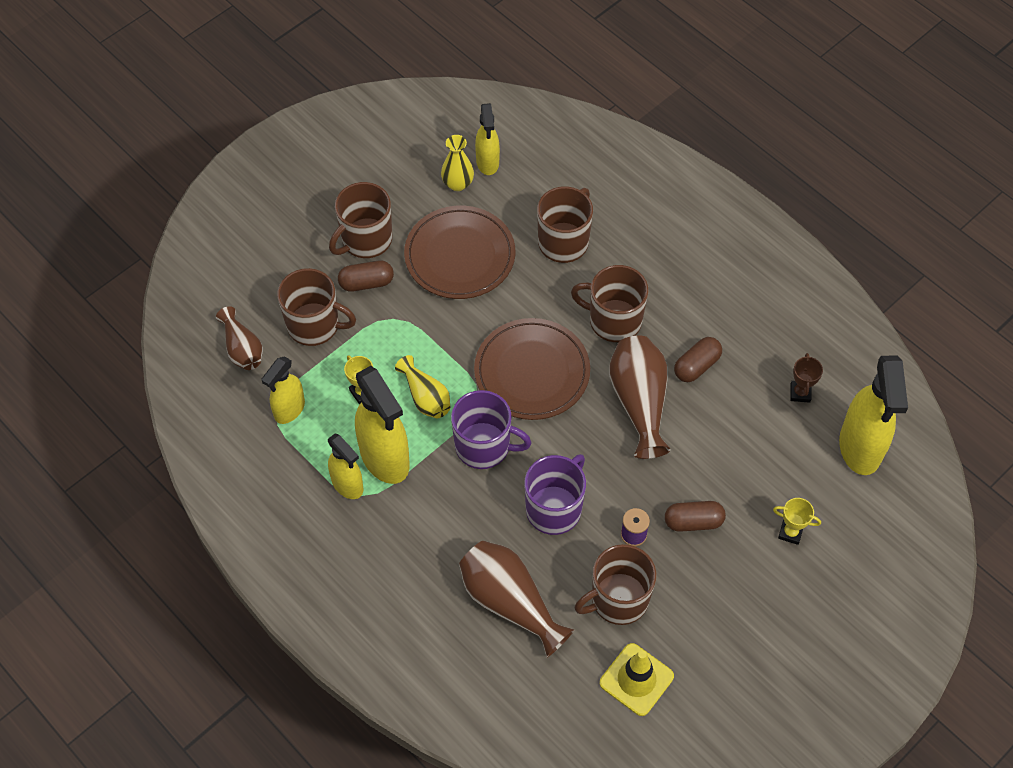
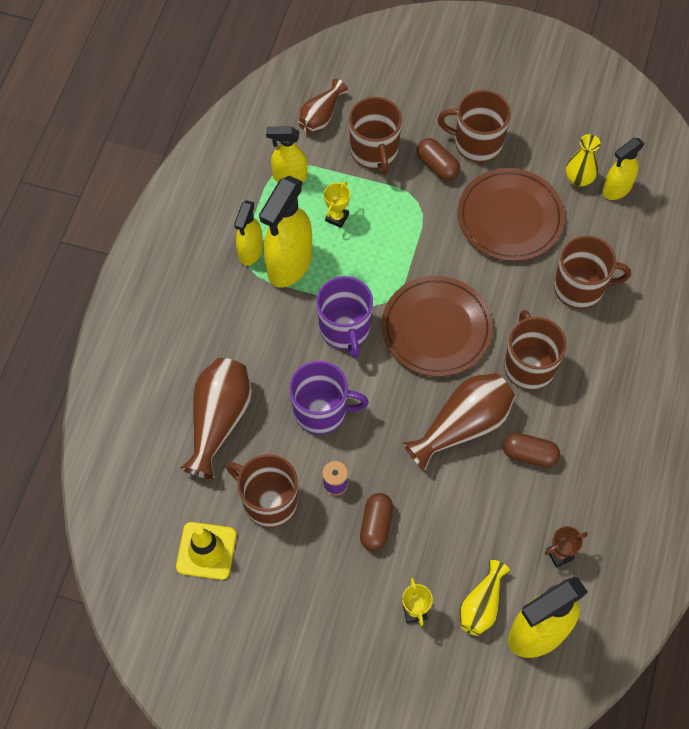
camera: 60 degrees right, 5 degrees up
yellow vase [395,355,450,418] -> yellow vase moved to [459,560,510,636]
brown capsule [665,501,726,532] -> brown capsule turned 45 degrees clockwise [360,493,393,551]

